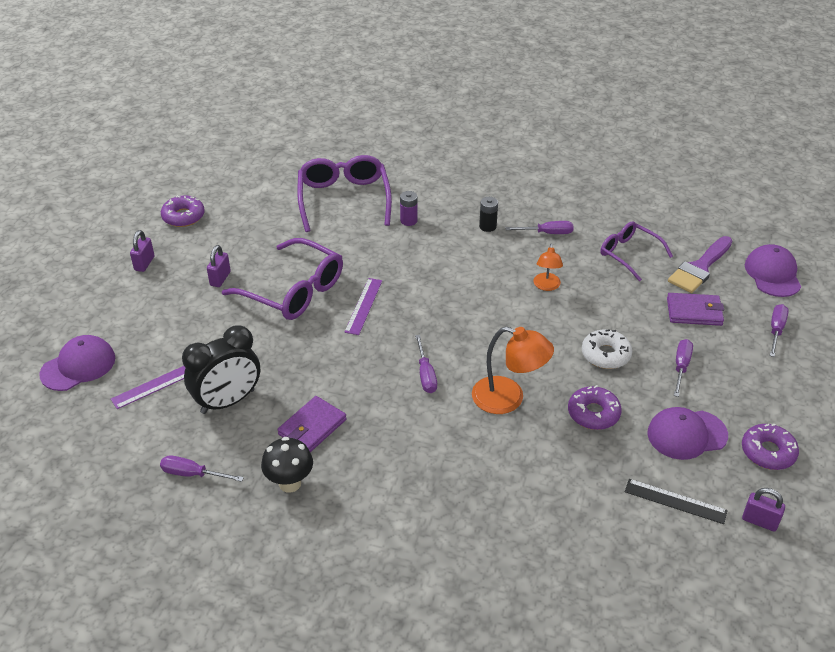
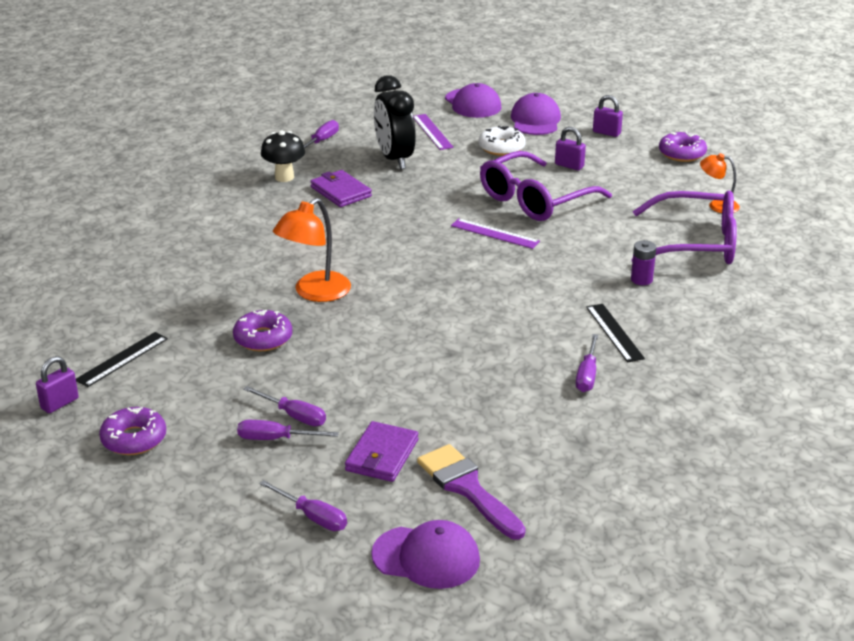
camera: 105 degrees right, 10 degrees down
purple screwdriver [415,335,437,393] -> purple screwdriver moved to [237,420,339,440]
black battery [479,197,498,232] -> black ruler [586,304,645,362]
orange lamp [533,244,563,291] -> orange lamp moved to [700,153,740,213]
white donut [582,329,632,369] -> white donut moved to [479,126,526,156]
purple glasses [600,221,673,281] -> none
purple cap [647,407,728,460] -> purple cap moved to [511,93,561,135]

